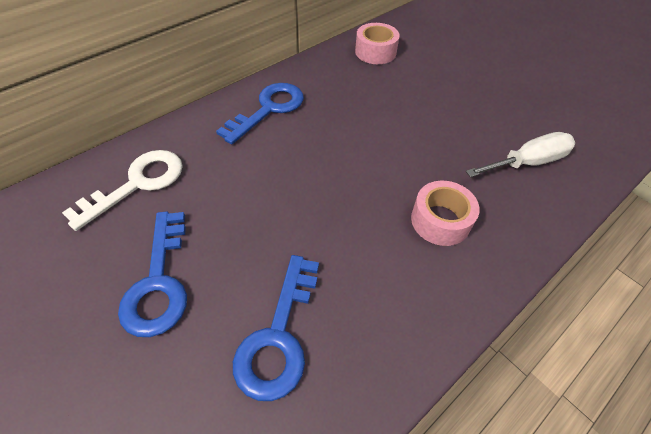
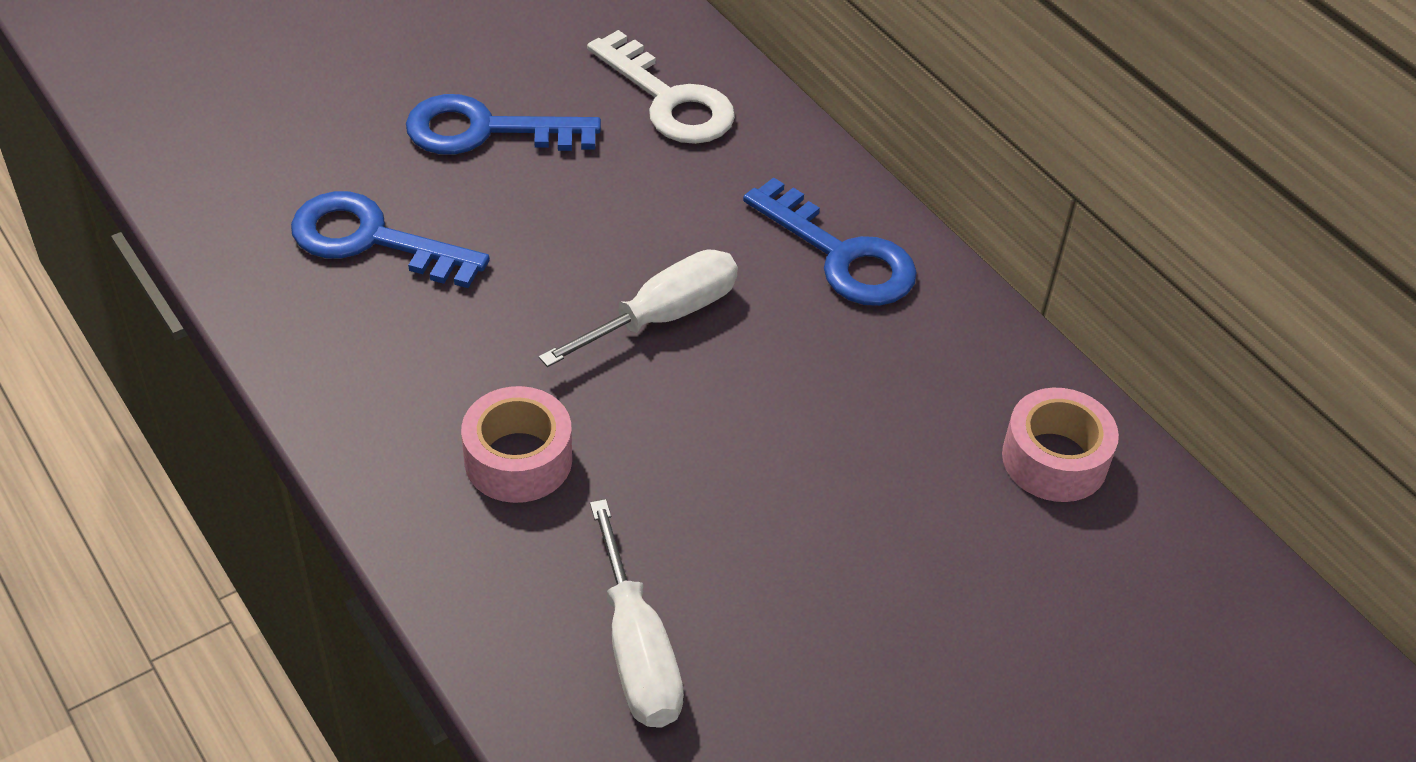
camera: 95 degrees right, 5 degrees down
none -> white screwdriver [539,249,738,367]

